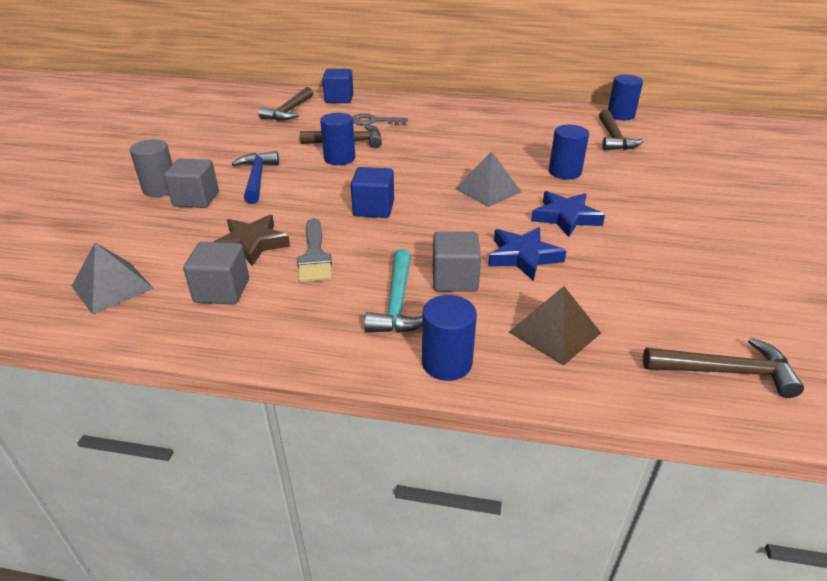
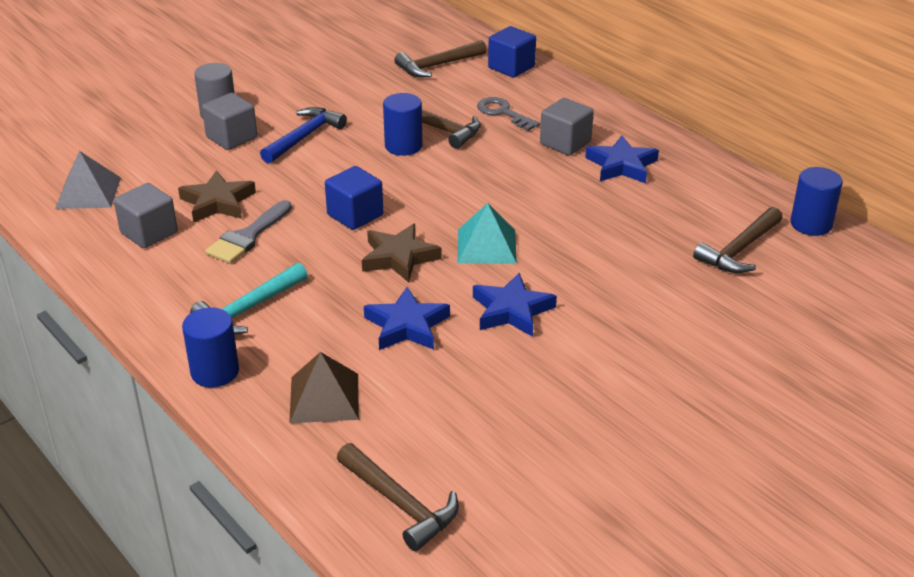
camera: 40 degrees right, 0 degrees up
grey cube [433,232,481,292] -> grey cube moved to [540,98,594,156]
grey pyramid [455,151,521,207] -> turquoise pyramid [458,203,517,264]
blue cylinder [549,125,589,179] -> none
none -> brown star [362,224,441,282]
none -> blue star [585,136,659,183]

